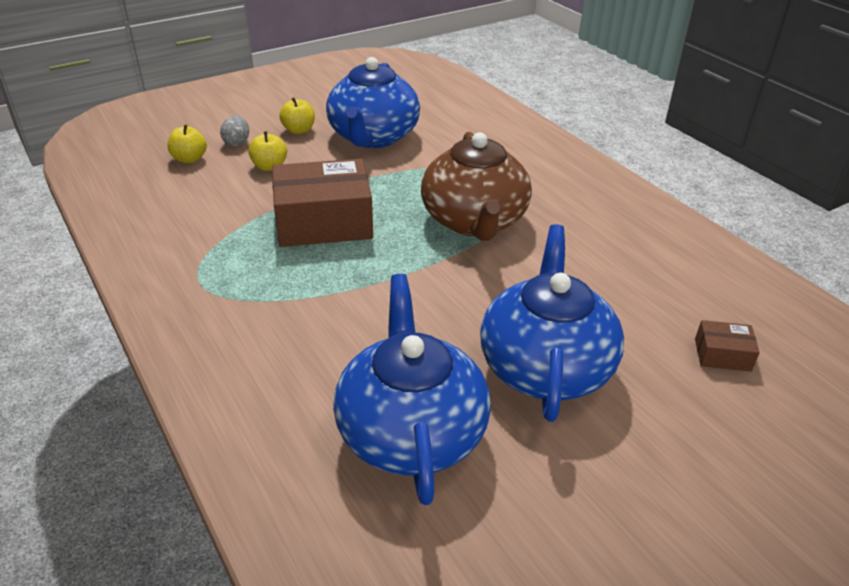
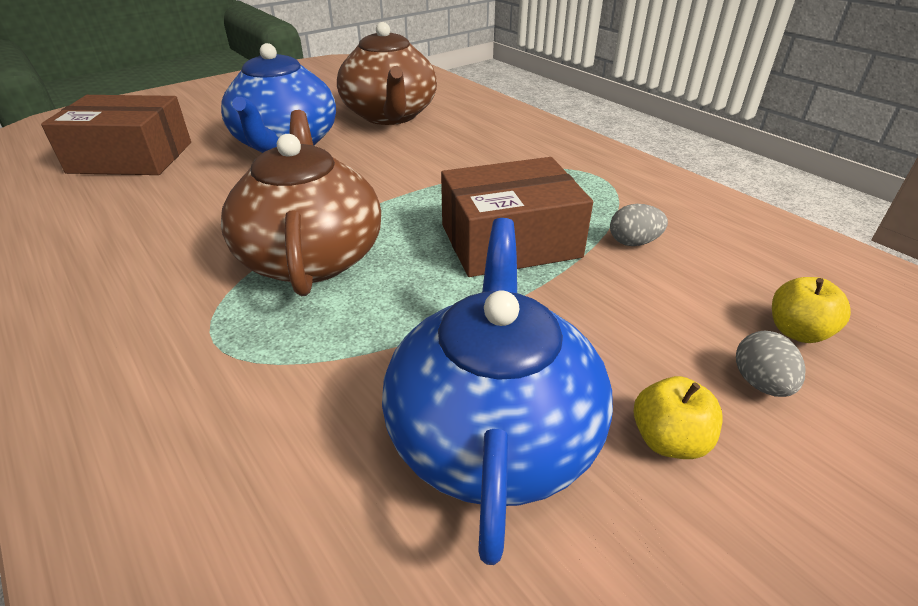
camera: 175 degrees right, 0 degrees up
yellow apple [248,131,287,171] -> none
blue teapot [333,274,491,505] -> brown teapot [337,22,437,125]
brown box [695,320,760,372] -> brown box [41,95,191,175], size x2.25
none -> grey egg [610,204,668,246]

